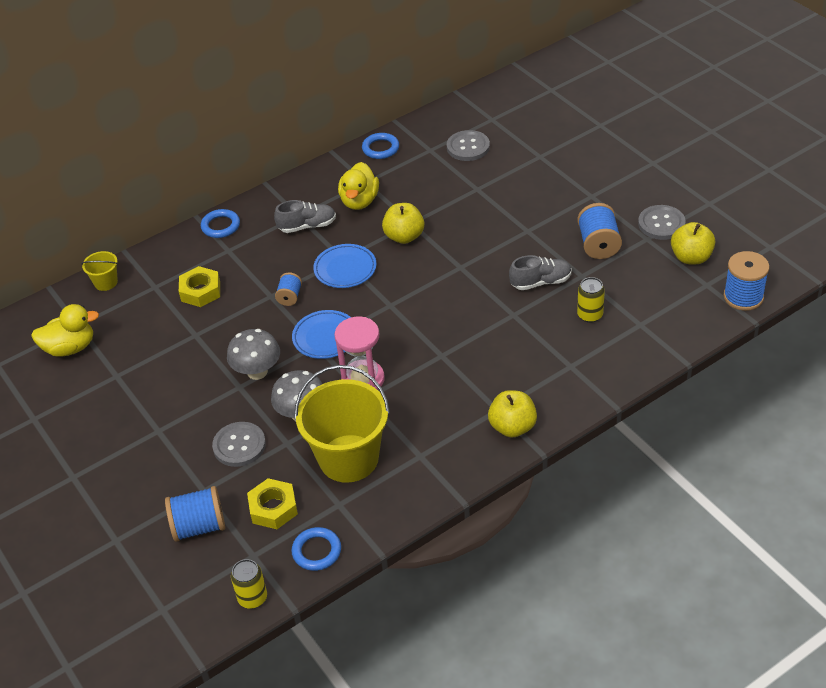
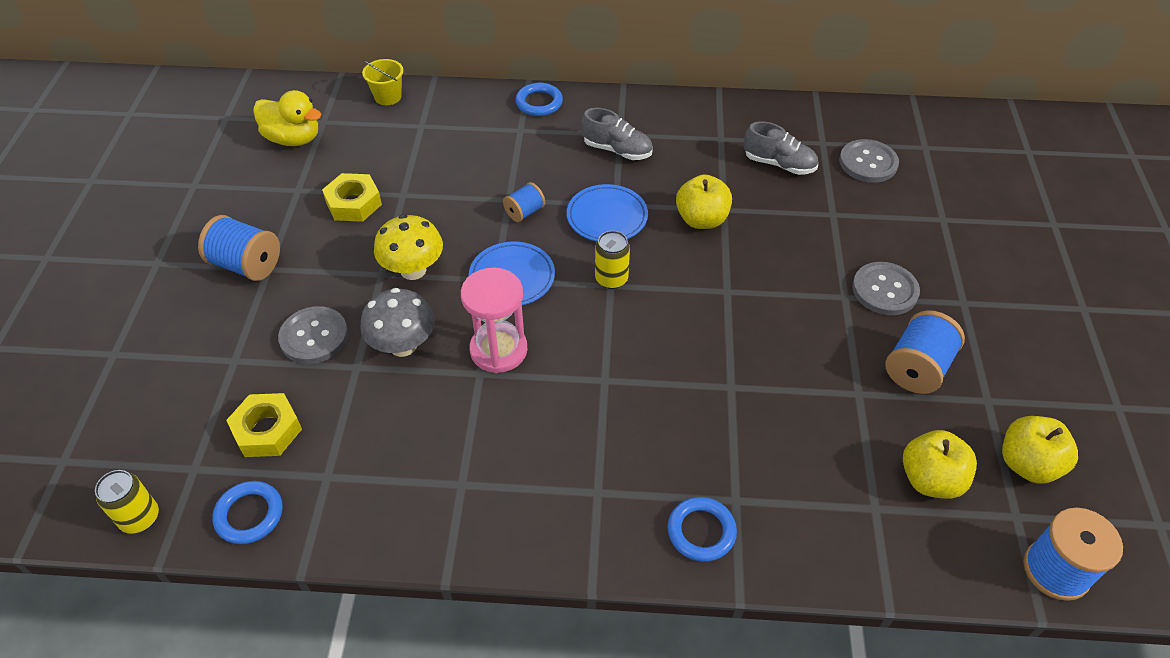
camera: 35 degrees right, 5 degrees up
blue spool [165,486,225,542] -> blue spool moved to [198,215,280,281]
yellow nut [179,266,220,307] -> yellow nut moved to [322,173,382,222]
grey mushroom [227,329,280,380] -> yellow mushroom [374,214,443,280]
yellow bucket [294,365,390,483] -> none
yellow duck [338,162,379,210] -> none
blue ring [362,133,399,159] -> blue ring moved to [667,497,737,562]
yellow apple [488,390,537,438] -> yellow apple moved to [903,430,977,499]
grey shoe [509,255,572,290] -> grey shoe moved to [744,121,818,175]
yellow can [577,277,605,323] -> yellow can moved to [595,231,630,289]
grey button [638,205,686,240] -> grey button moved to [852,262,920,315]

